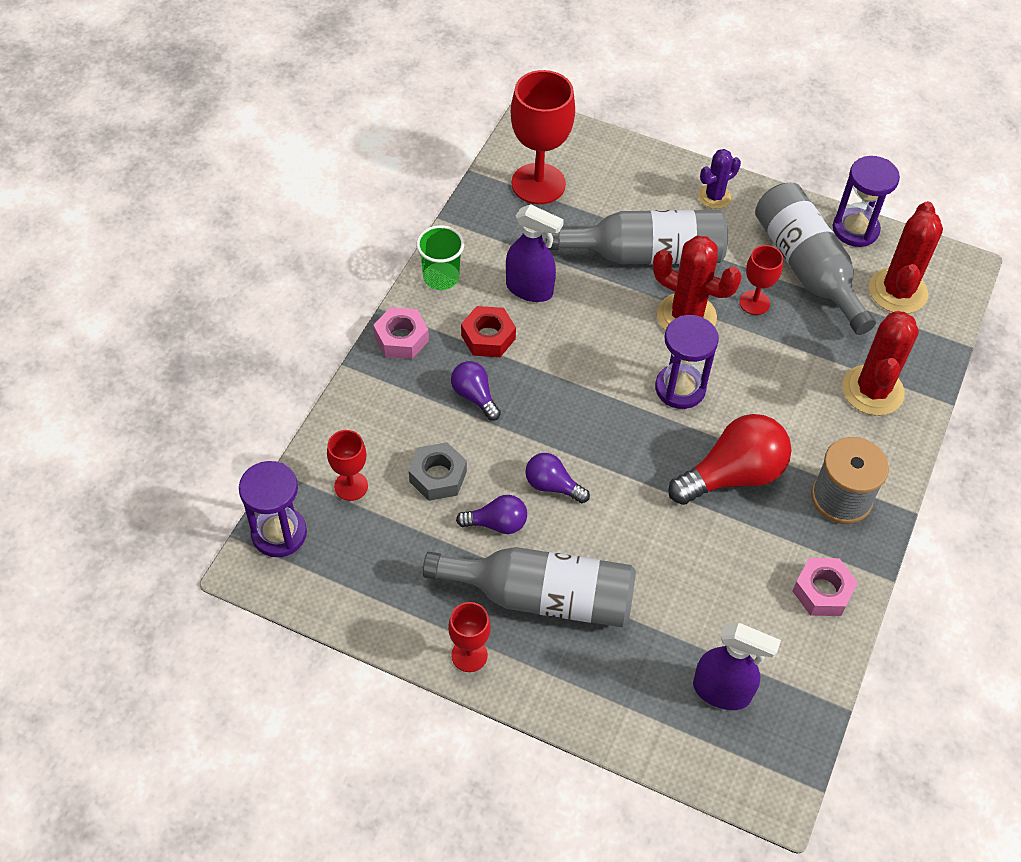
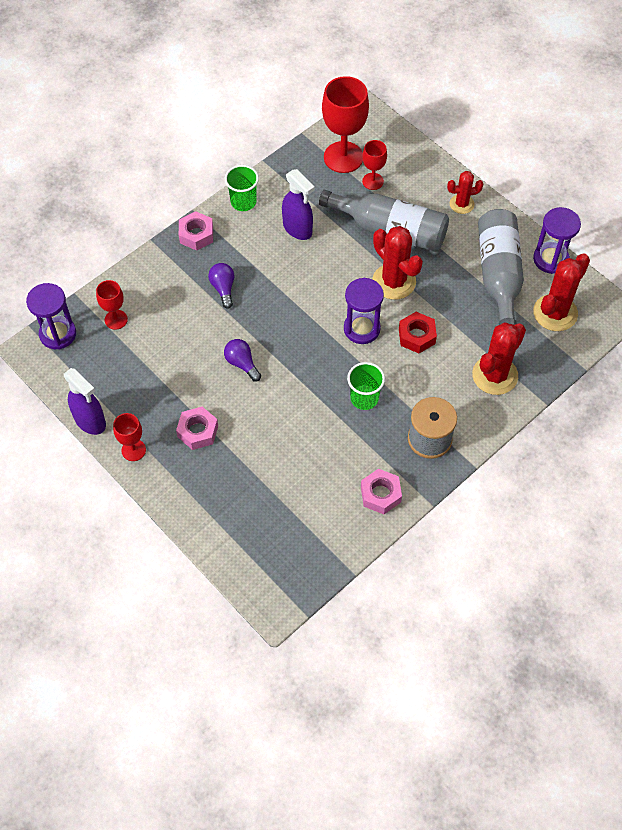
camera: 25 degrees right, 5 degrees up
grey nut [409,442,467,501] -> none
grey bottle [423,547,636,627] -> pink nut [176,407,218,450]
purple light bulb [456,495,527,534] -> none
red nut [461,306,516,357] -> red nut moved to [399,312,437,353]
red light bulb [668,414,791,505] -> green cup [347,362,385,410]
purple spray bottle [693,623,781,710] -> purple spray bottle moved to [64,368,106,435]
purple cactus [698,149,741,209] -> red cactus [447,171,483,214]
red goblet [739,245,783,315] -> red goblet moved to [362,140,387,190]

